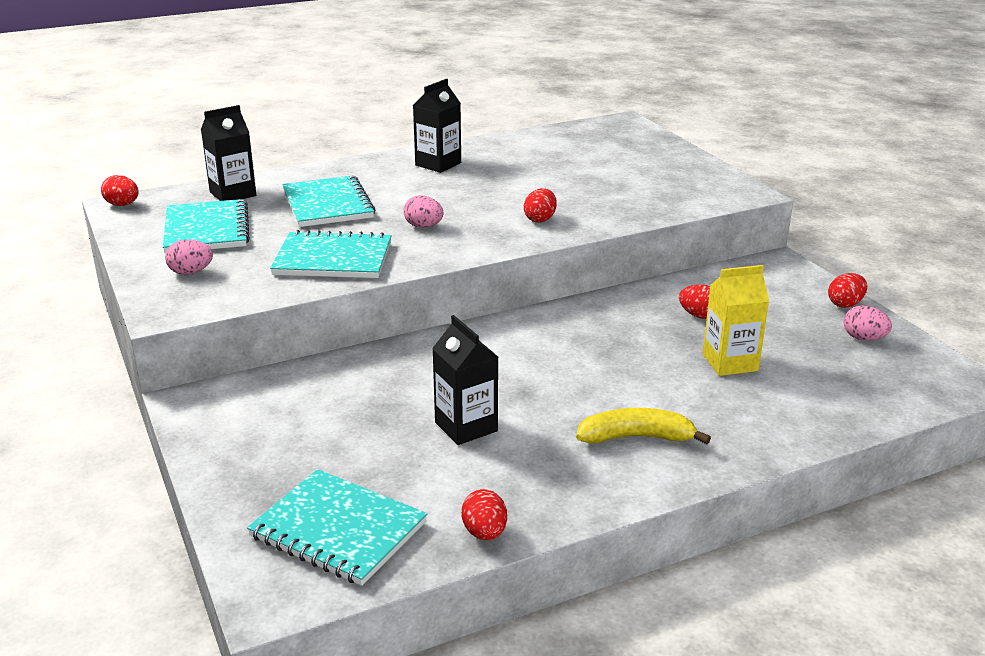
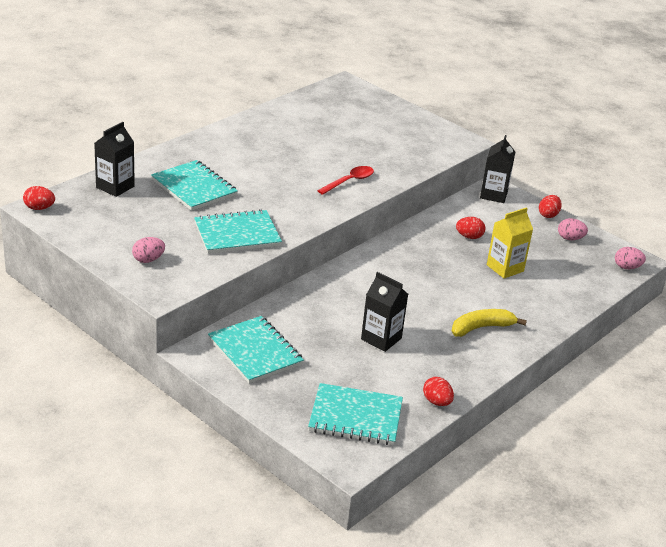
camera: 25 degrees left, 5 degrees up
turquoise notebook [163,199,250,253] -> turquoise notebook moved to [208,316,304,384]
pink egg [403,195,443,228] -> pink egg moved to [615,247,646,269]
black carton [413,79,461,173] -> black carton moved to [480,135,515,203]
red egg [524,188,557,222] -> red spoon [317,166,374,195]

